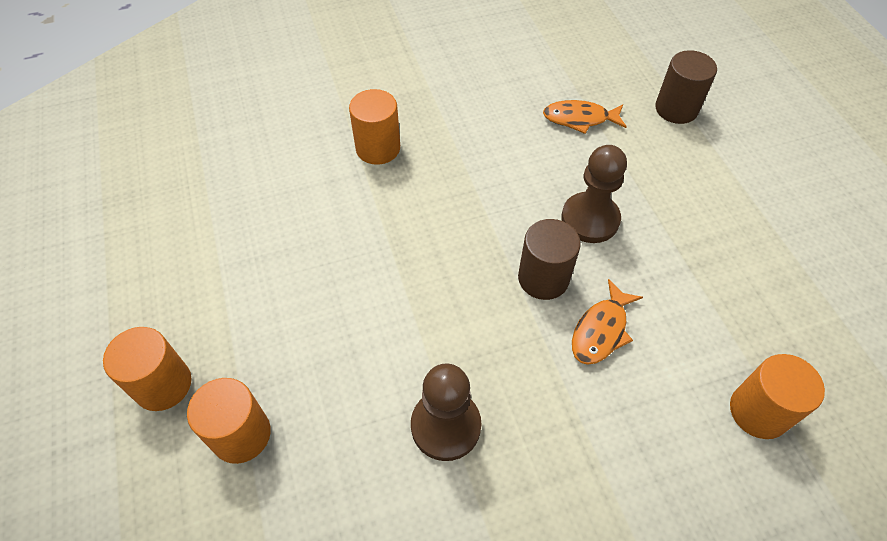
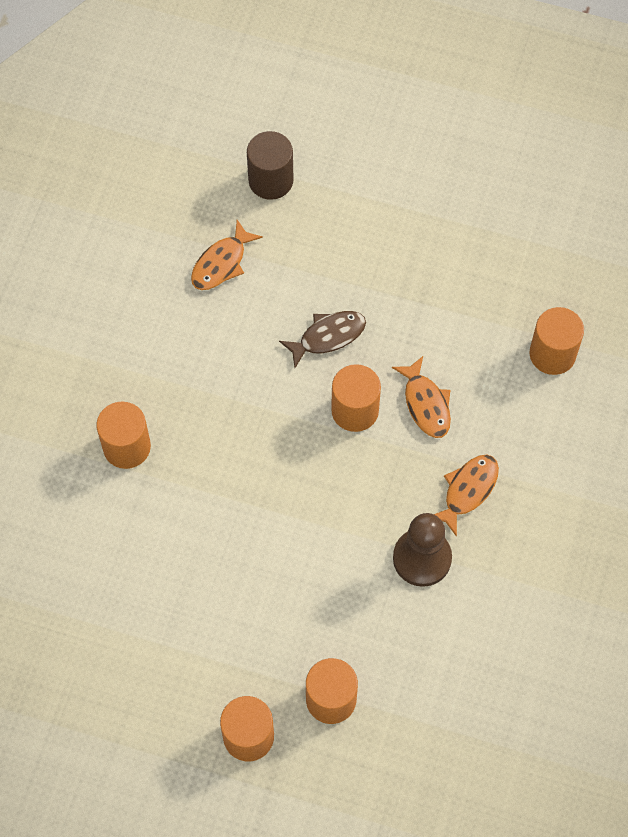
camera: 55 degrees left, 10 degrees up
brown cylinder [518,219,581,300] -> orange cylinder [331,364,381,432]
brown pawn [561,145,627,243] -> brown fish [279,311,366,368]
none -> orange fish [434,455,499,537]

